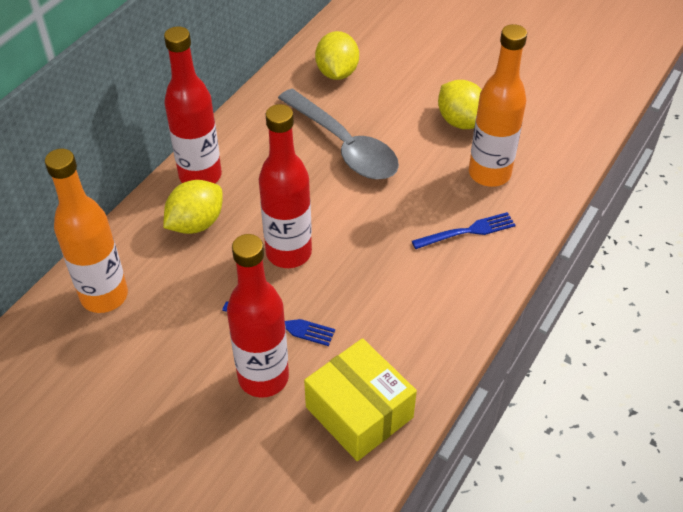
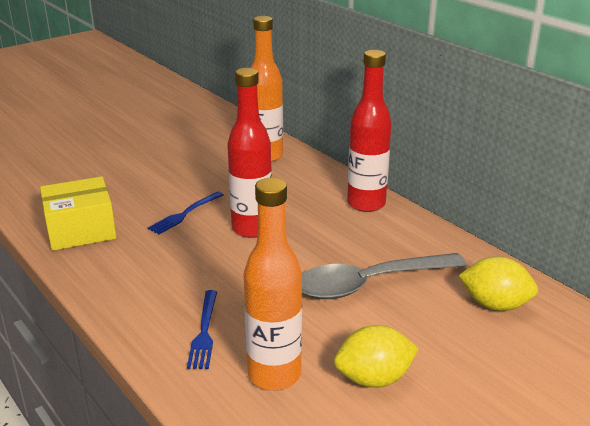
camera: 110 degrees right, 20 degrees down
yellow lemon [163,180,223,234] -> none
red bottle [227,234,289,398] -> none

